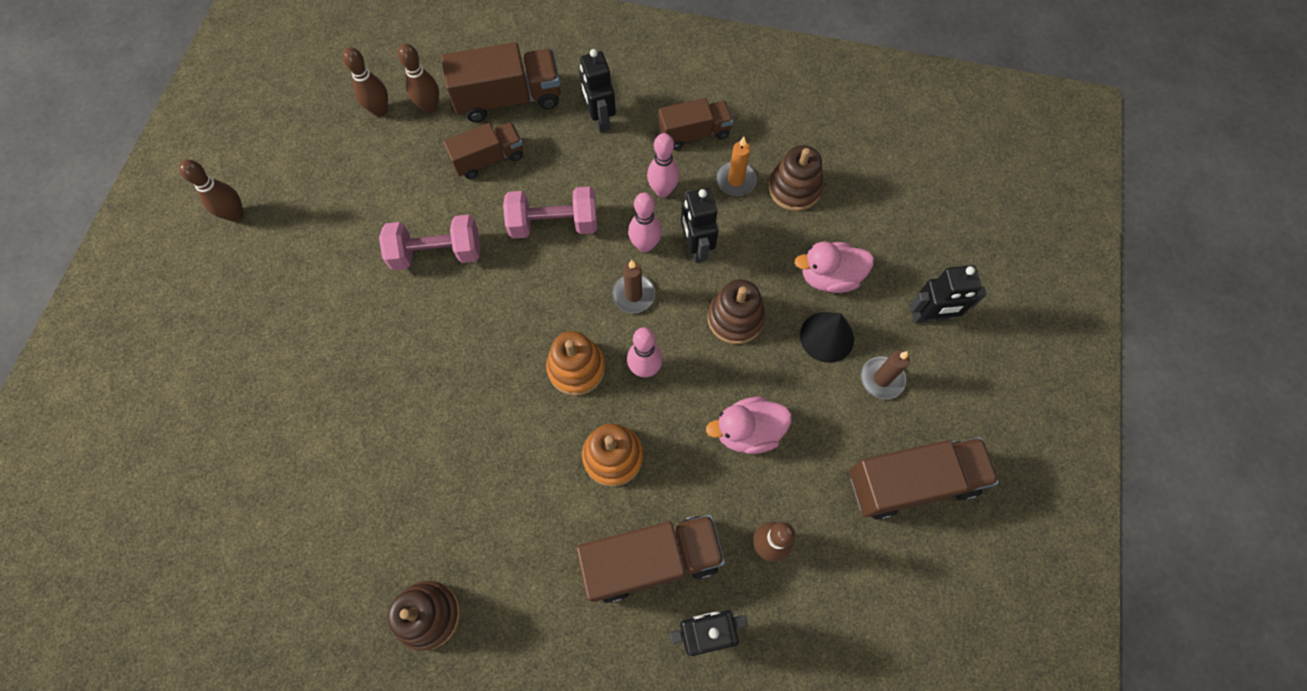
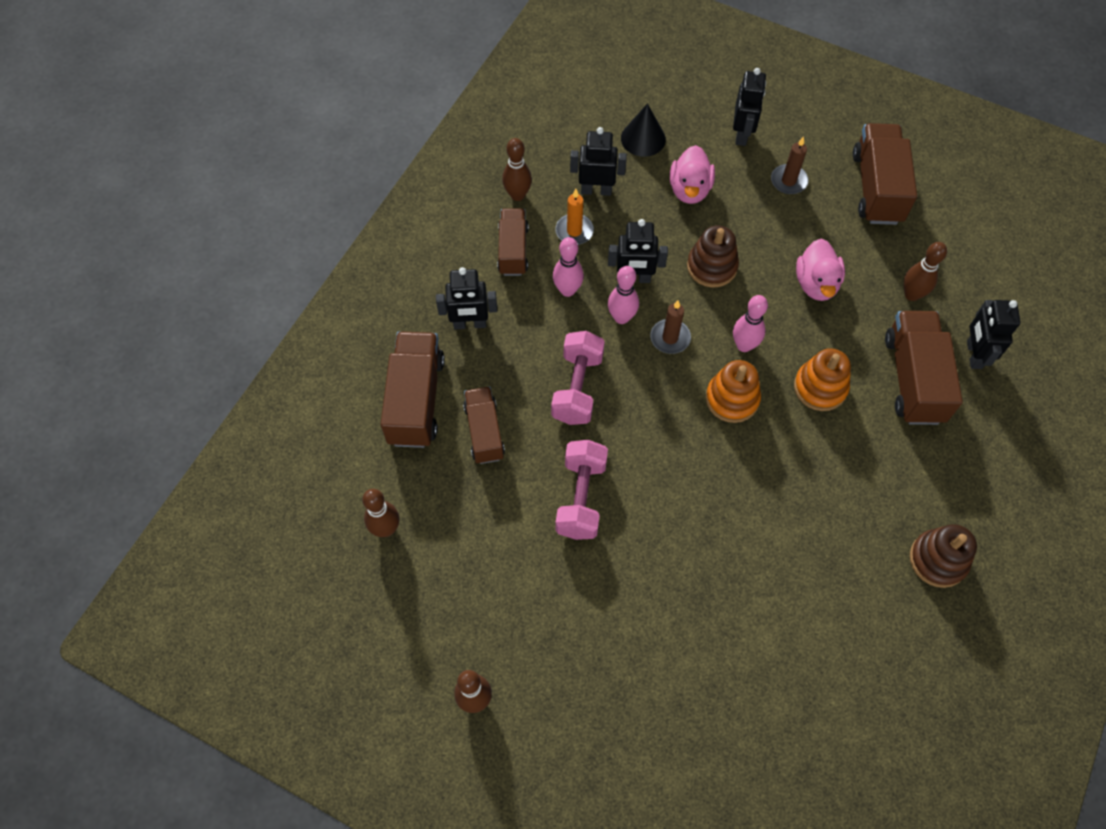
camera: 75 degrees left, 5 degrees down
brown bowling pin [398,44,439,113] -> brown bowling pin moved to [502,138,532,201]
brown stacking toy [769,145,823,211] -> black robot [570,127,627,196]
black cone [800,312,854,363] -> black cone moved to [621,103,666,157]

